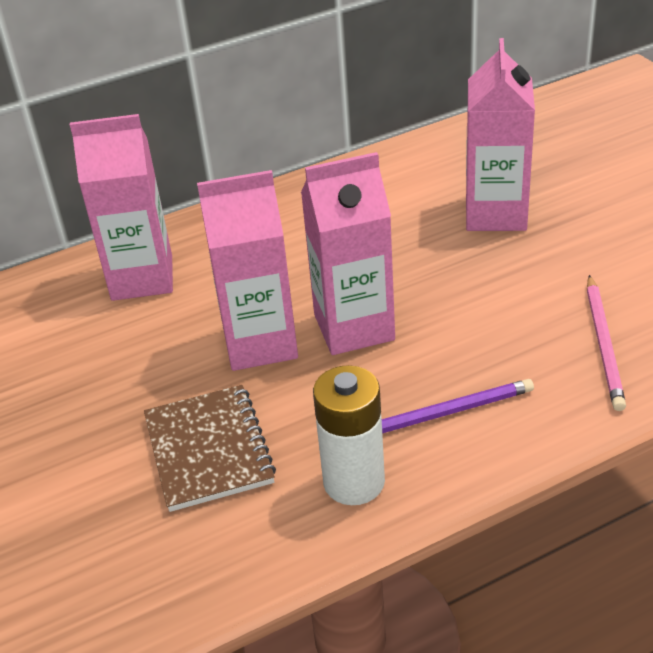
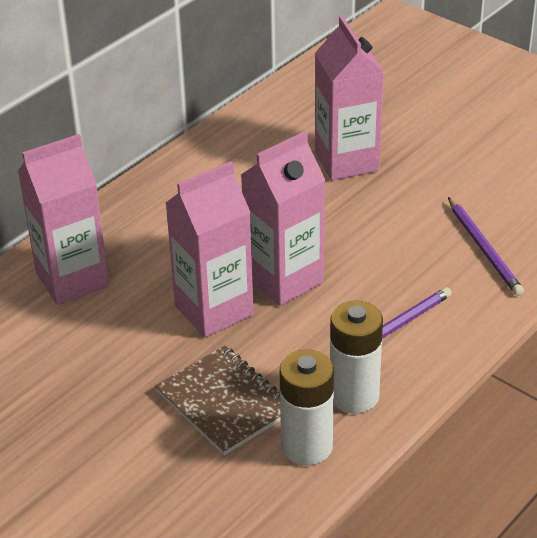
camera: 25 degrees left, 0 degrees up
pink pencil [587,275,626,411] -> purple pencil [448,197,524,296]
none -> white battery [280,349,334,465]

